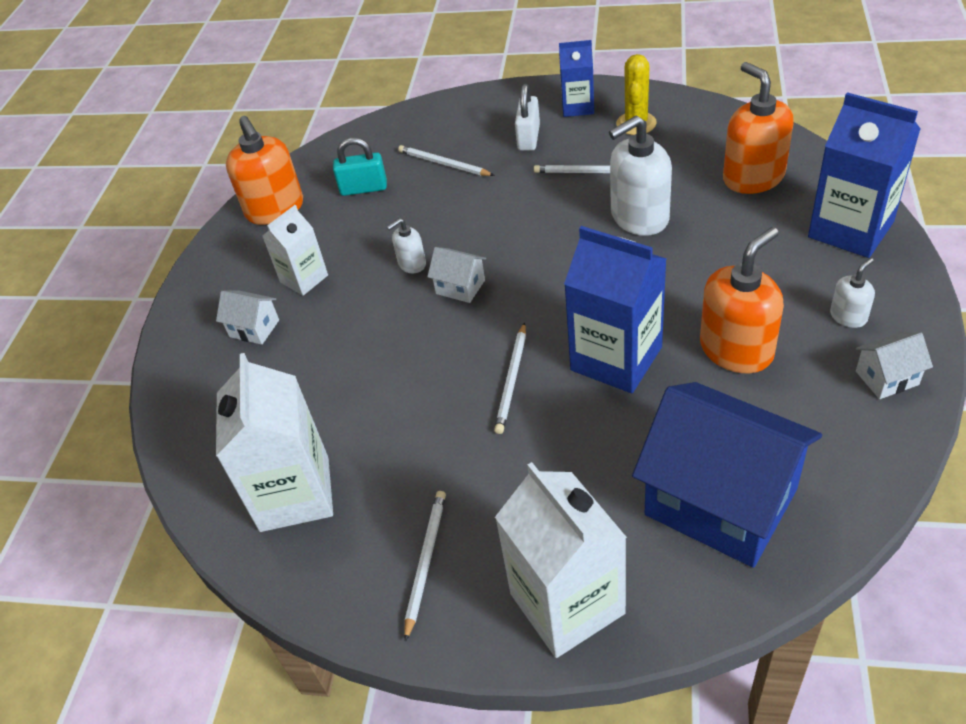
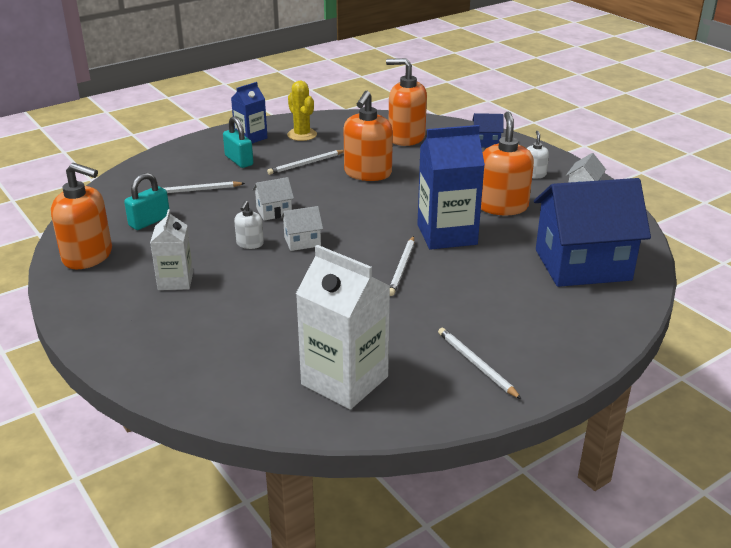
camera: 50 degrees left, 15 degrees down
white house [216,290,279,345] -> white house moved to [252,177,294,221]
white pencil [494,322,526,434] -> white pencil turned 45 degrees clockwise [390,236,414,296]
white carton [495,462,627,658] -> none
white padlock [515,84,540,151] -> turquoise padlock [223,116,253,168]
white soap dispenser [609,116,672,236] -> orange soap dispenser [344,91,393,181]
blue carton [808,92,921,258] -> blue house [472,113,503,148]

